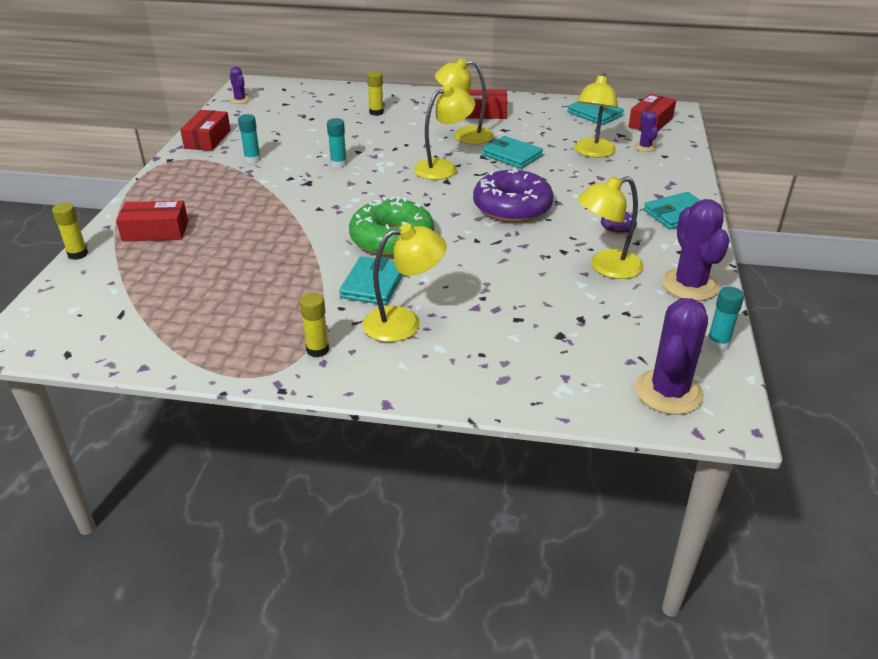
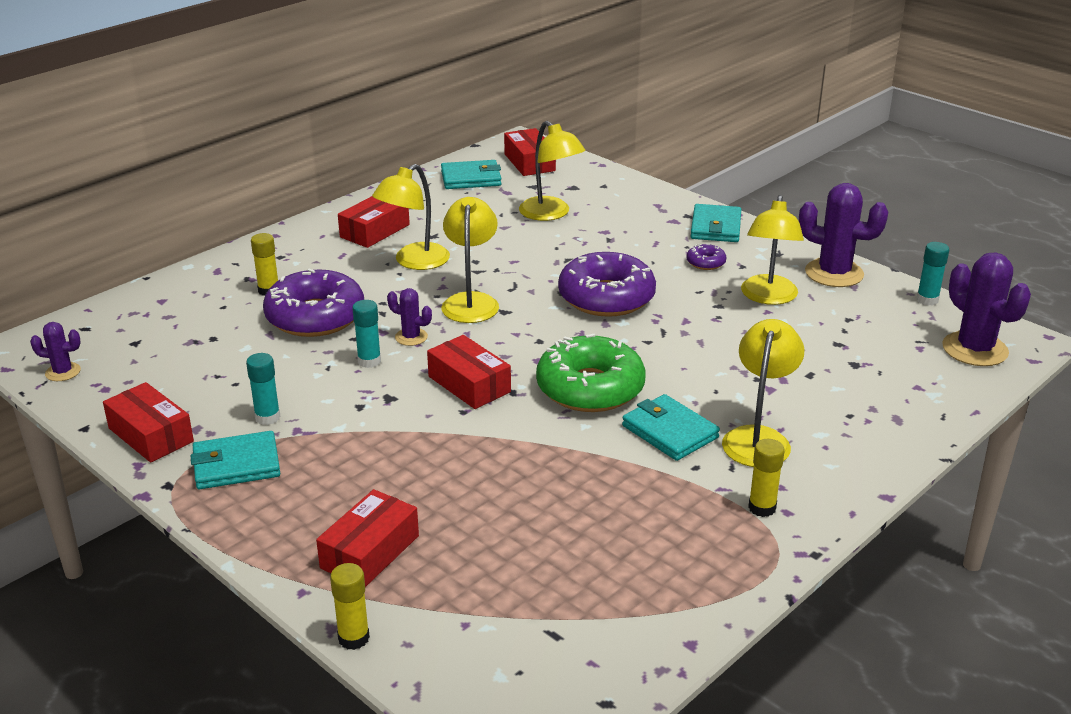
camera: 55 degrees left, 5 degrees down
turquoise wallet [482,136,543,169] -> turquoise wallet moved to [191,431,280,489]
purple cactus [634,110,658,152] -> purple cactus moved to [387,288,432,346]
none -> purple donut [263,268,364,337]
none -> red box [427,335,511,409]

